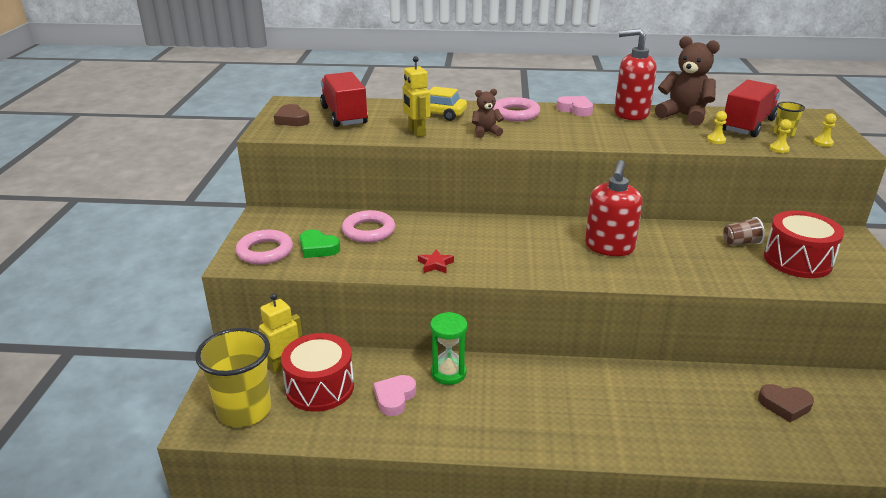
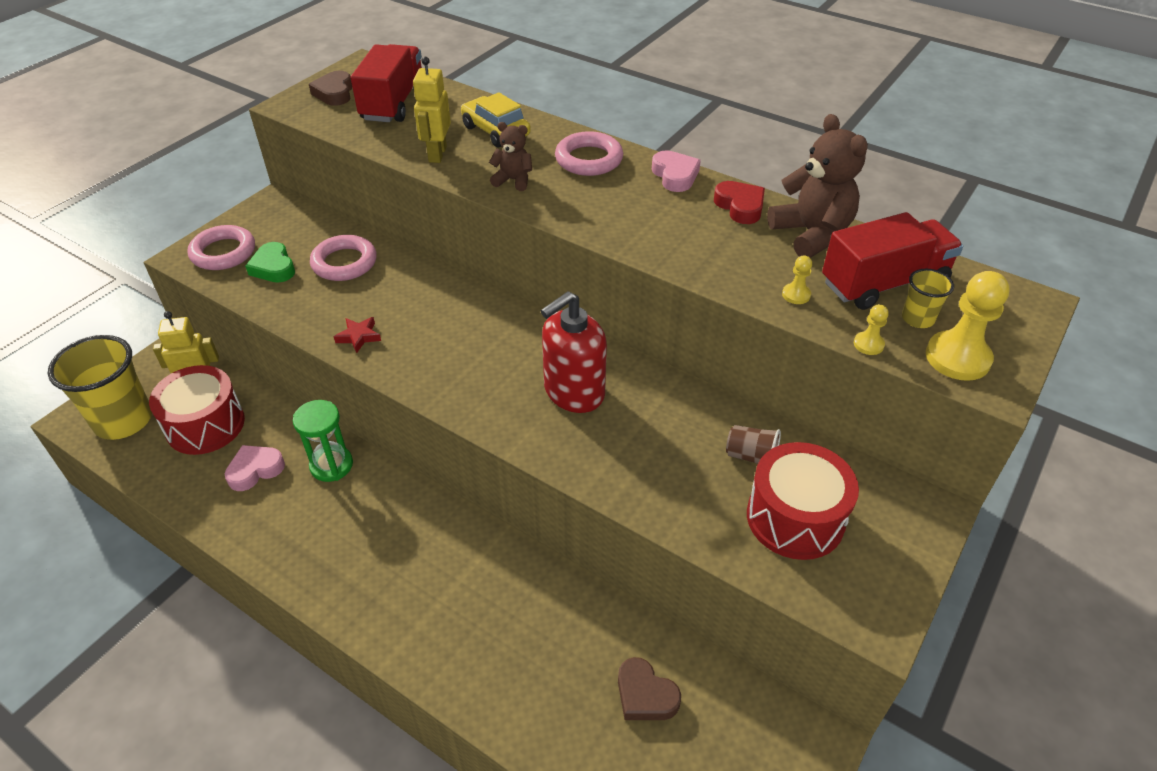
camera: 30 degrees right, 15 degrees up
red soap dispenser [614,29,657,120] -> red heart [714,181,765,224]
yellow pawn [813,113,836,147] -> yellow pawn [926,271,1010,381], size x2.07

